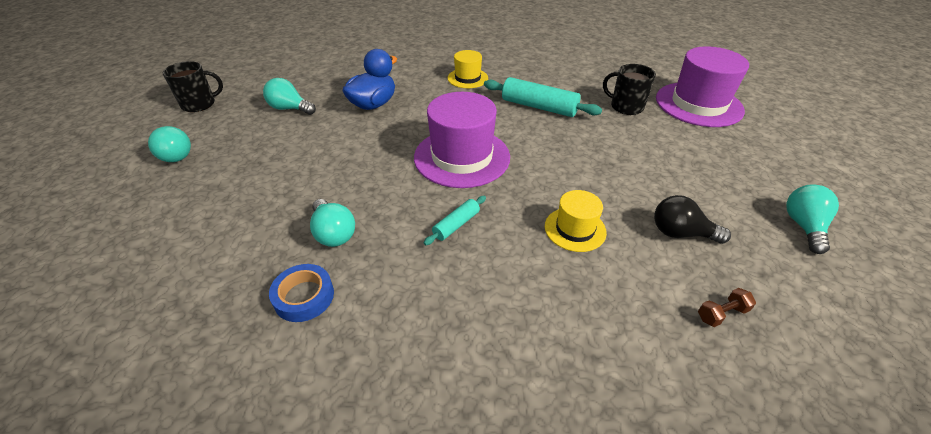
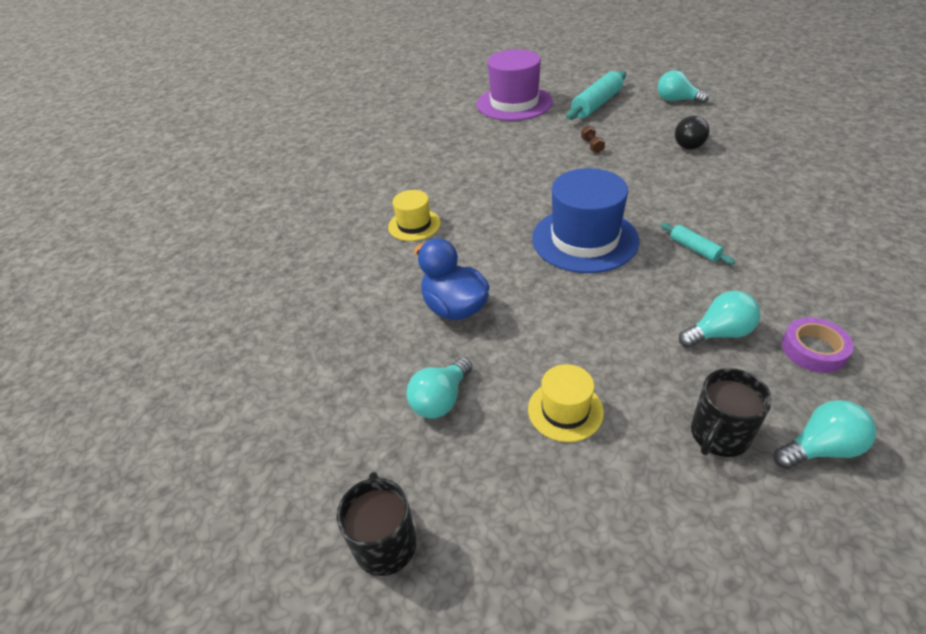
camera: 75 degrees left, 0 degrees up
turquoise light bulb [148,126,191,162] -> turquoise light bulb moved to [774,400,876,469]
blue tape [269,264,334,322] -> purple tape [782,318,854,373]
purple hat [414,92,510,188] -> blue hat [532,168,640,273]
turquoise rolling pin [484,77,602,117] -> turquoise rolling pin moved to [566,71,626,120]
yellow hat [545,190,607,252] -> yellow hat moved to [528,364,604,442]
black mug [603,64,656,115] -> black mug moved to [691,368,772,457]
brown dumbbell [698,288,756,327] -> brown dumbbell moved to [581,125,605,153]

